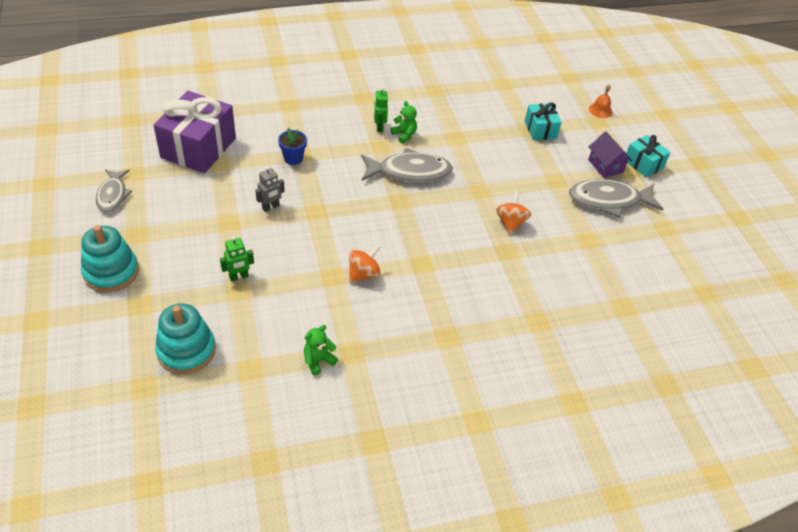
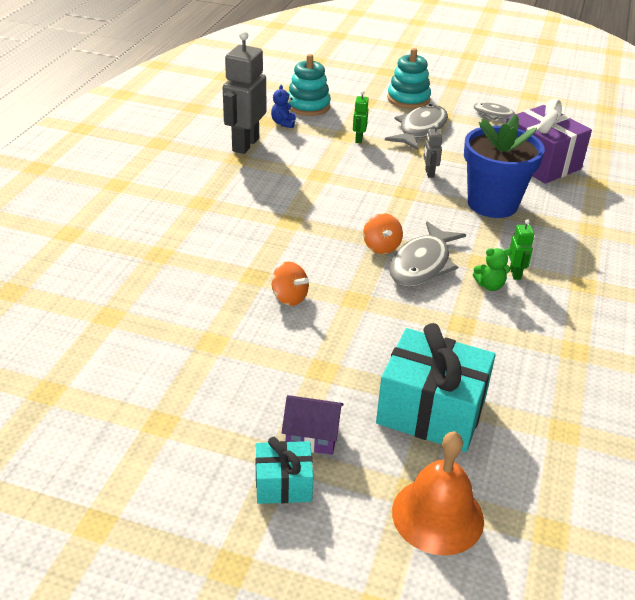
camera: 125 degrees right, 10 degrees down
blue flower pot [278,128,307,165] -> blue flower pot [464,115,545,218], size x2.37
green teddy bear [304,325,338,376] -> grey robot [223,31,266,154]
orange spinning top [349,244,381,283] -> orange spinning top moved to [363,213,403,254]
green robot [374,87,388,132] -> green robot turned 60 degrees clockwise [509,219,534,280]
turquoise gift [525,103,562,140] -> turquoise gift [376,323,496,452], size x1.87
grey fish [569,179,663,218] -> grey fish moved to [385,104,448,150]
orange bell [589,84,612,118] -> orange bell [392,431,484,555], size x2.00
none -> blue teddy bear [271,85,296,128]

